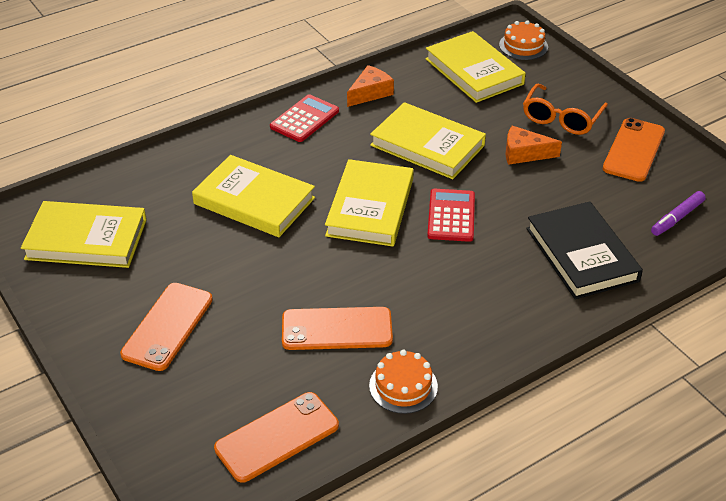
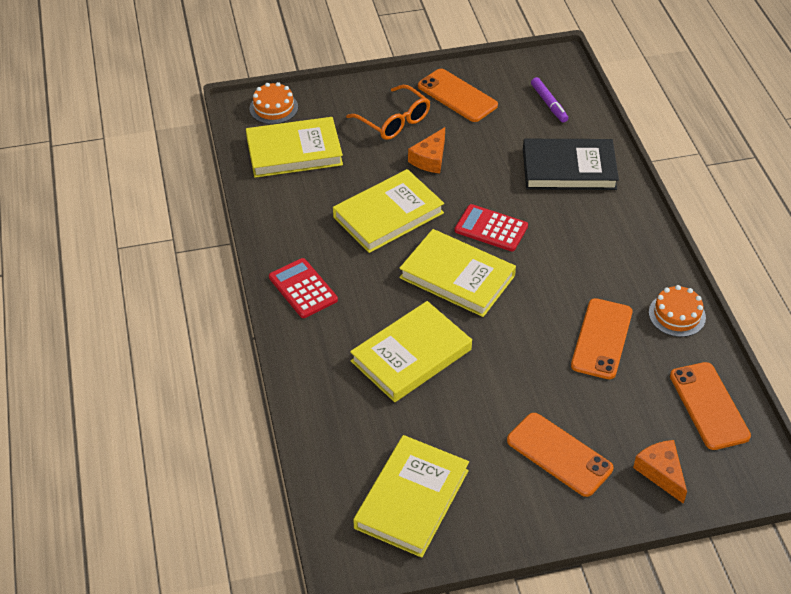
camera: 70 degrees left, 5 degrees up
orange cheese [347,65,394,107] -> orange cheese moved to [633,440,687,504]

